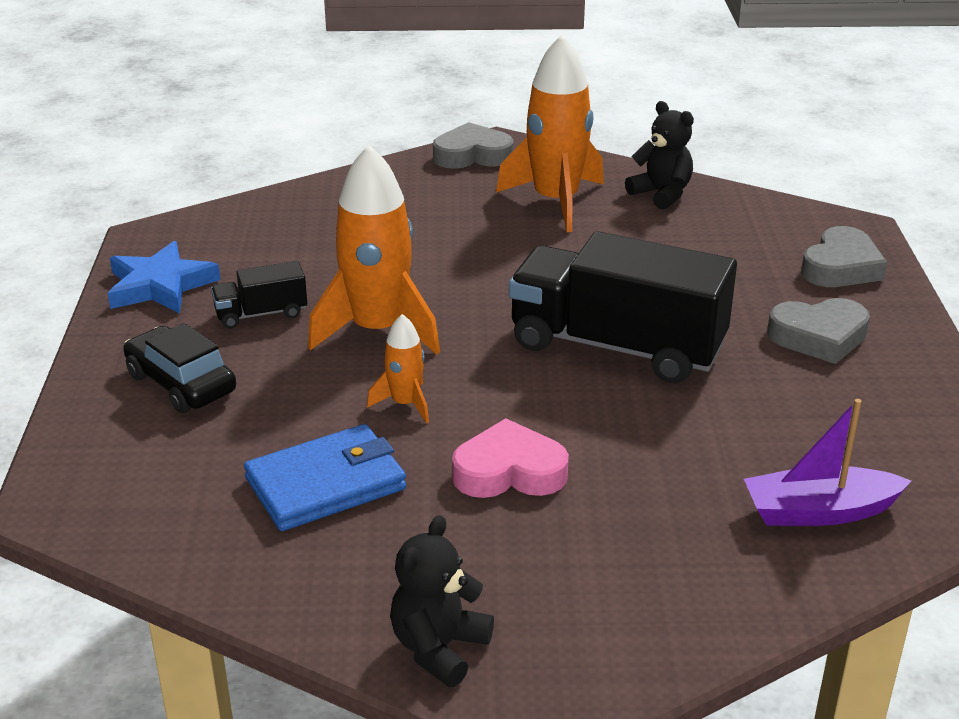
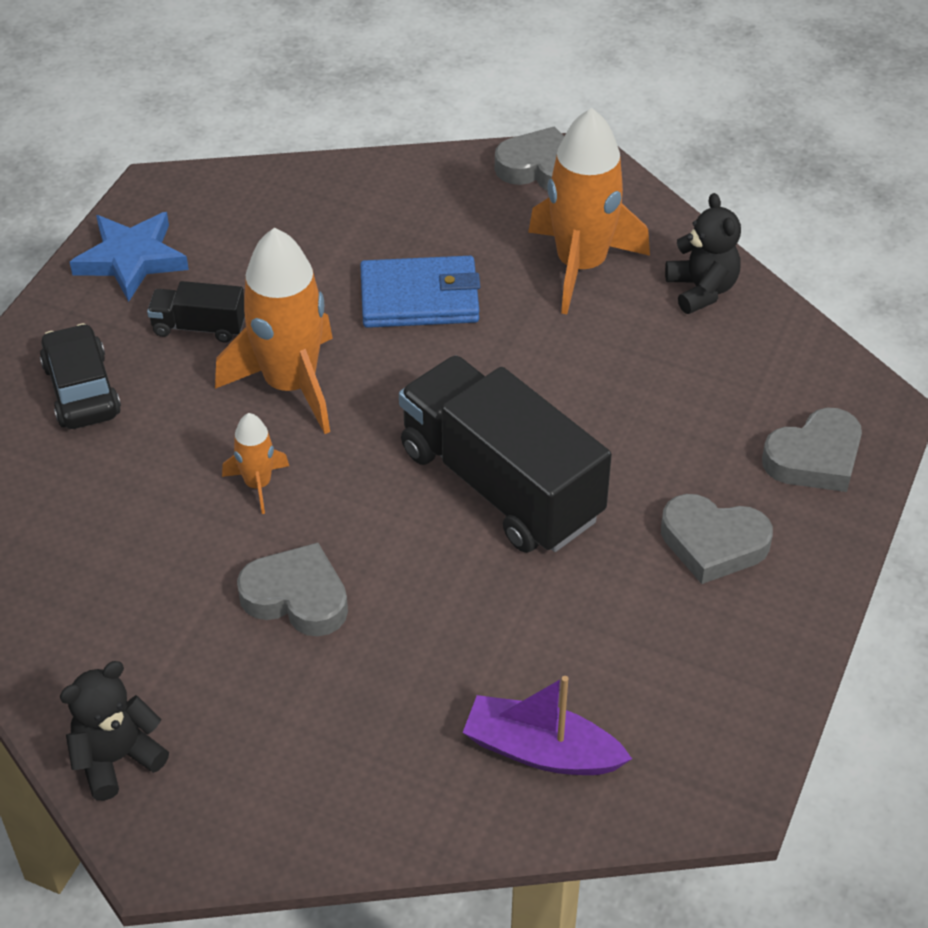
camera: 25 degrees right, 15 degrees up
blue wallet [244,424,406,531] -> blue wallet moved to [360,256,480,328]
pink heart [452,418,569,498] -> grey heart [237,543,348,637]

